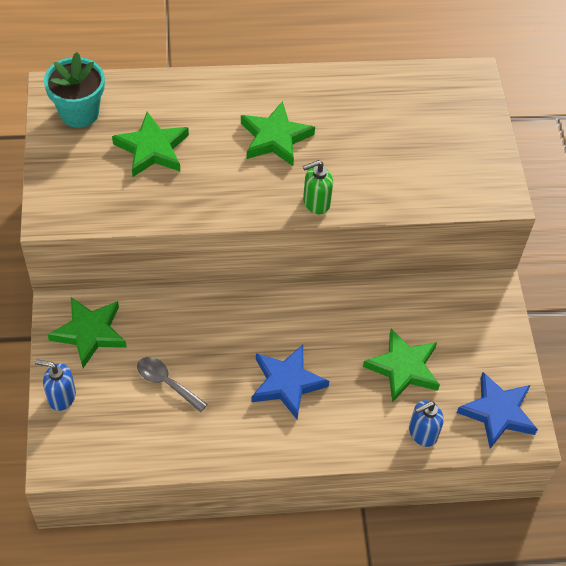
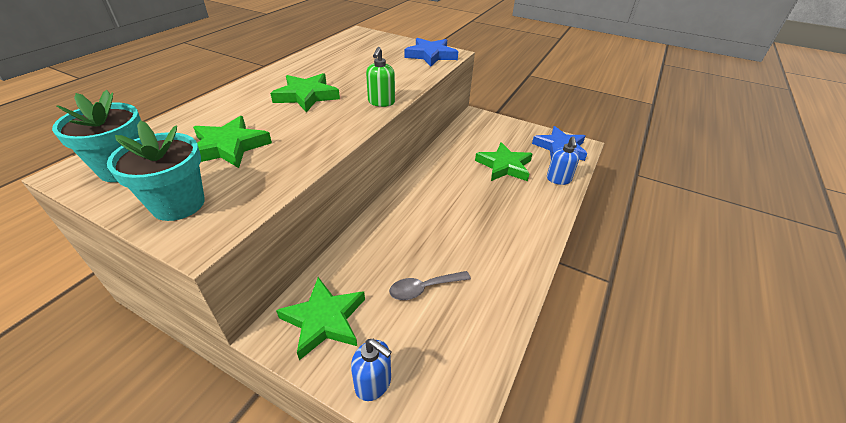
camera: 55 degrees left, 15 degrees down
blue soap dispenser [35,359,76,411] -> blue soap dispenser turned 105 degrees counterclockwise [351,339,392,401]
blue star [251,345,329,419] -> blue star moved to [404,38,458,66]
none -> turquoise flower pot [107,120,205,221]

